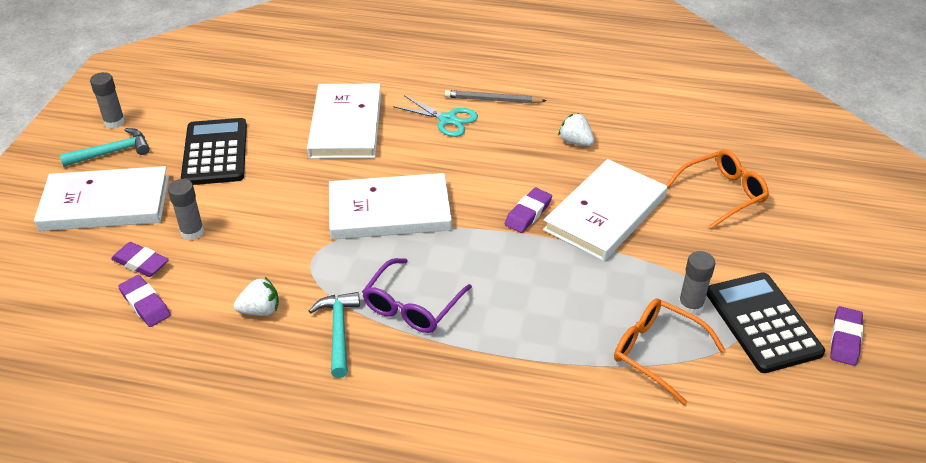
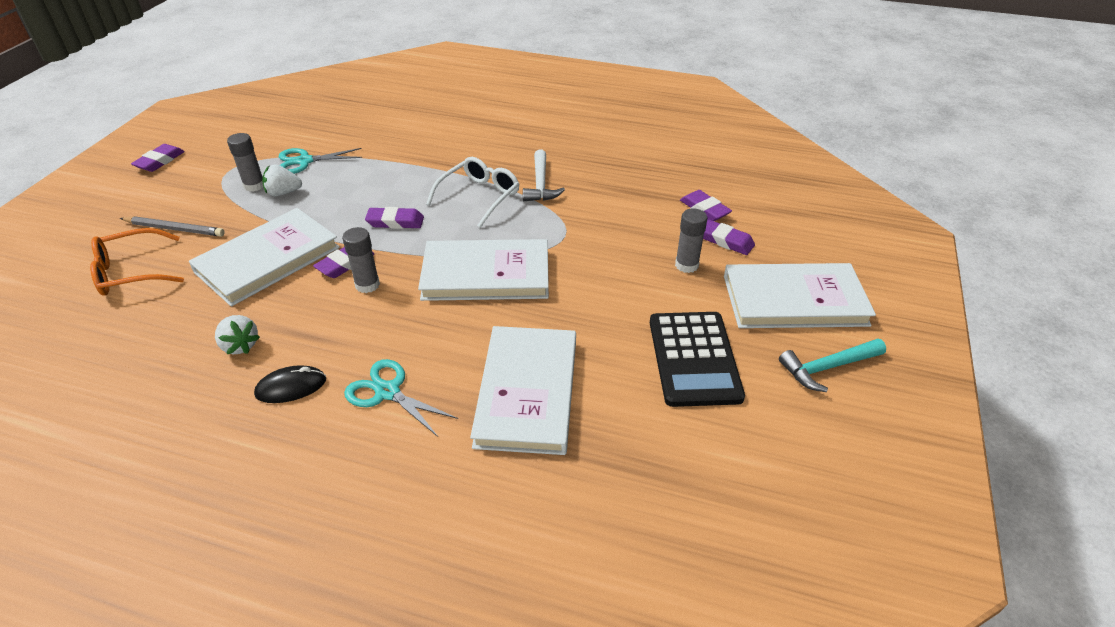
camera: 175 degrees left, 0 degrees up
grey glue stick [90,72,125,129] -> grey glue stick moved to [342,227,380,293]
white strawberry [234,277,279,316] -> white strawberry moved to [262,164,302,196]
turquoise hammer [309,292,360,378] -> white hammer [523,150,565,201]
purple glasses [362,258,472,333] -> white glasses [426,157,519,228]
grey pencil [444,90,546,103] -> grey pencil moved to [120,216,225,237]
orange glasses [614,299,725,405] -> turquoise scissors [279,148,362,174]
black calculator [706,272,825,373] -> none
none -> black mouse [254,365,326,403]
none -> purple eraser [365,207,424,229]

